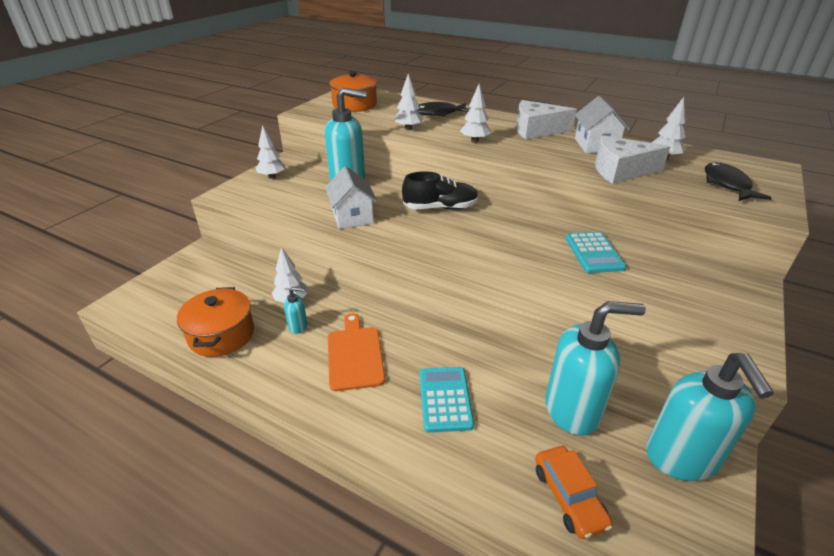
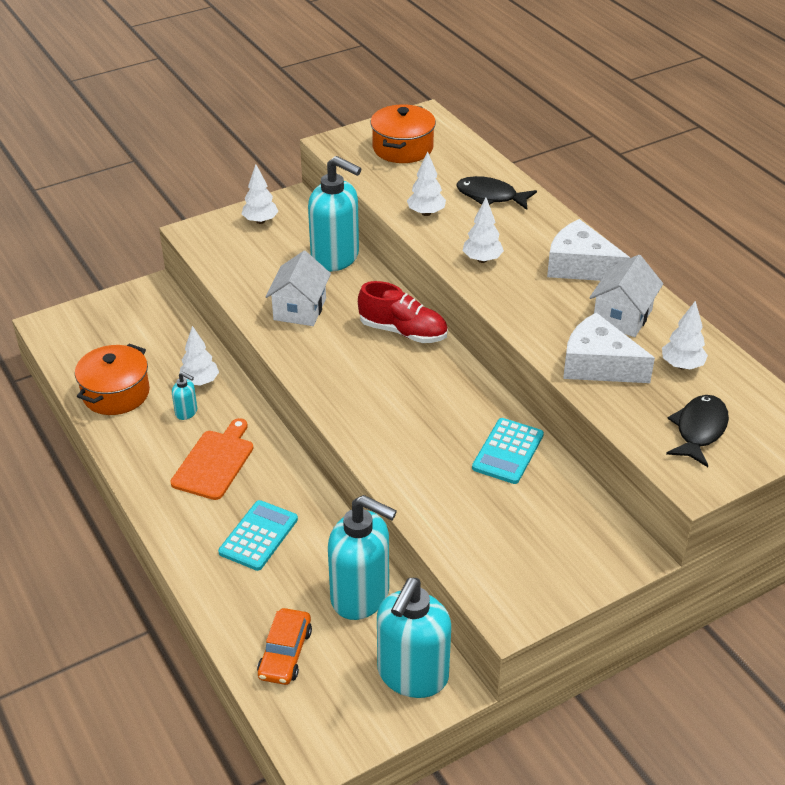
camera: 30 degrees right, 5 degrees up
black shoe [402,171,479,210] -> red shoe [358,281,448,343]

